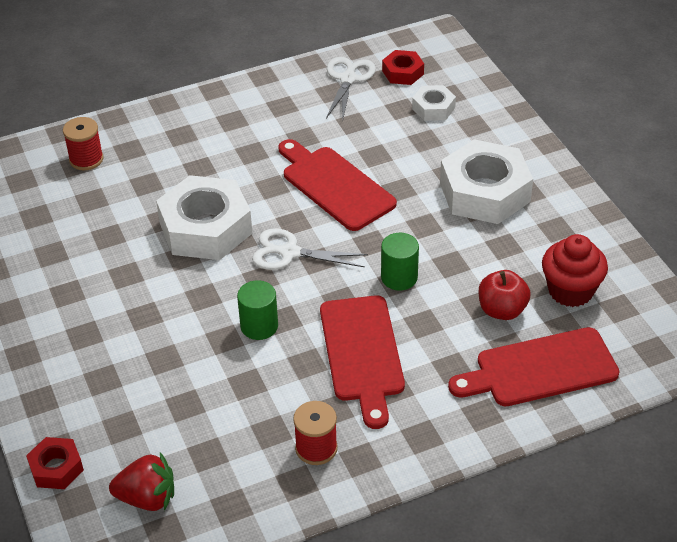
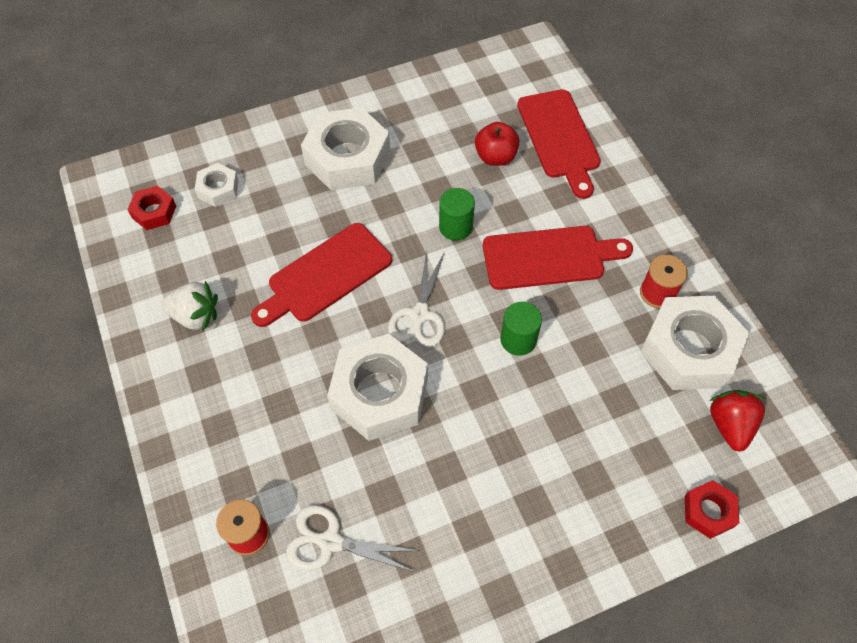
camera: 90 degrees left, 15 degrees up
white scissors [326,57,376,120] -> white scissors moved to [286,505,419,572]
red cupcake [542,234,608,307] -> none
none -> white strawberry [161,281,218,332]
none -> white nut [640,296,749,390]

